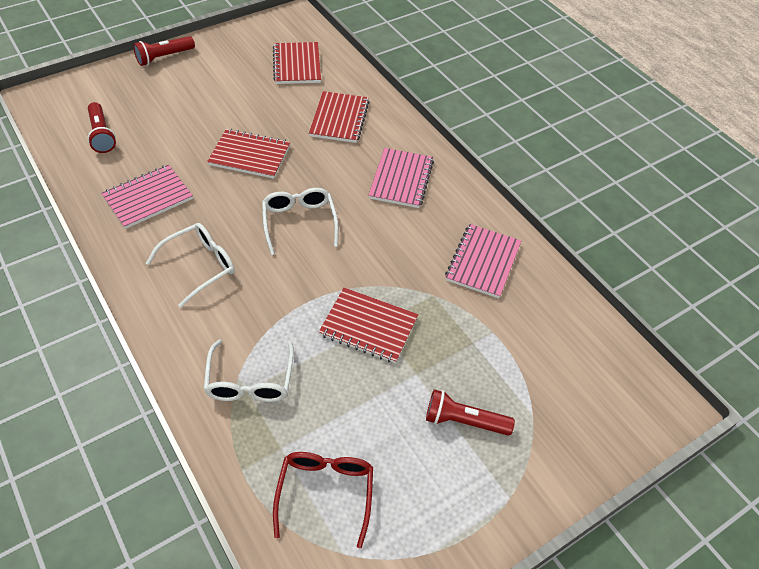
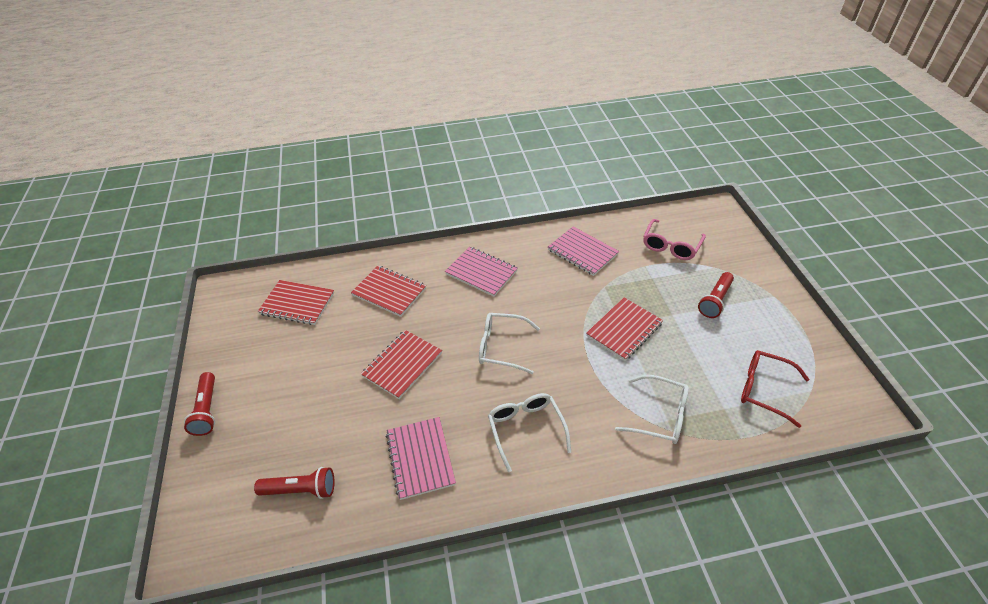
camera: 65 degrees left, 5 degrees down
none -> pink glasses [643,219,706,260]

